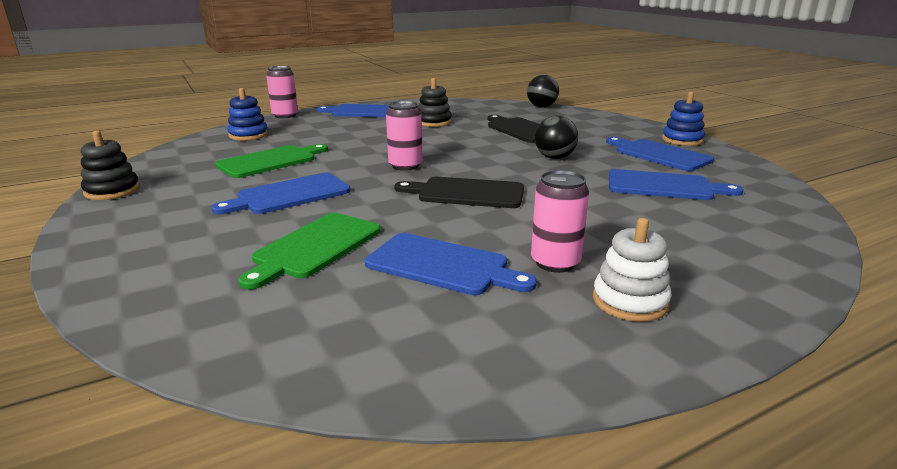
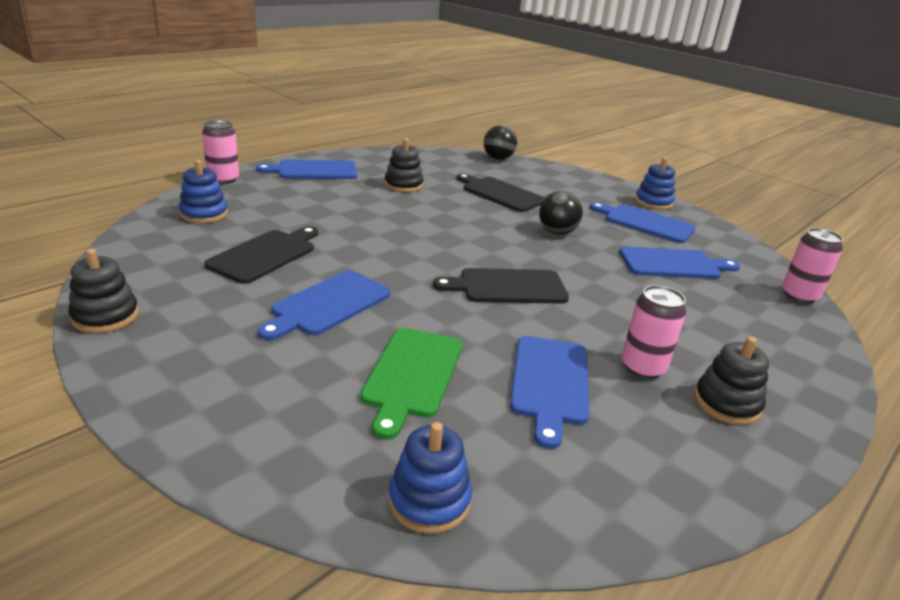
camera: 20 degrees left, 5 degrees up
green cutting board [215,144,328,178] -> black cutting board [204,226,318,284]
blue cutting board [365,233,537,295] -> blue cutting board turned 90 degrees clockwise [510,336,589,449]
pink can [386,101,422,171] -> pink can moved to [782,228,843,304]
white stacking toy [593,218,672,322] -> black stacking toy [694,337,769,425]
none -> blue stacking toy [388,422,472,534]

